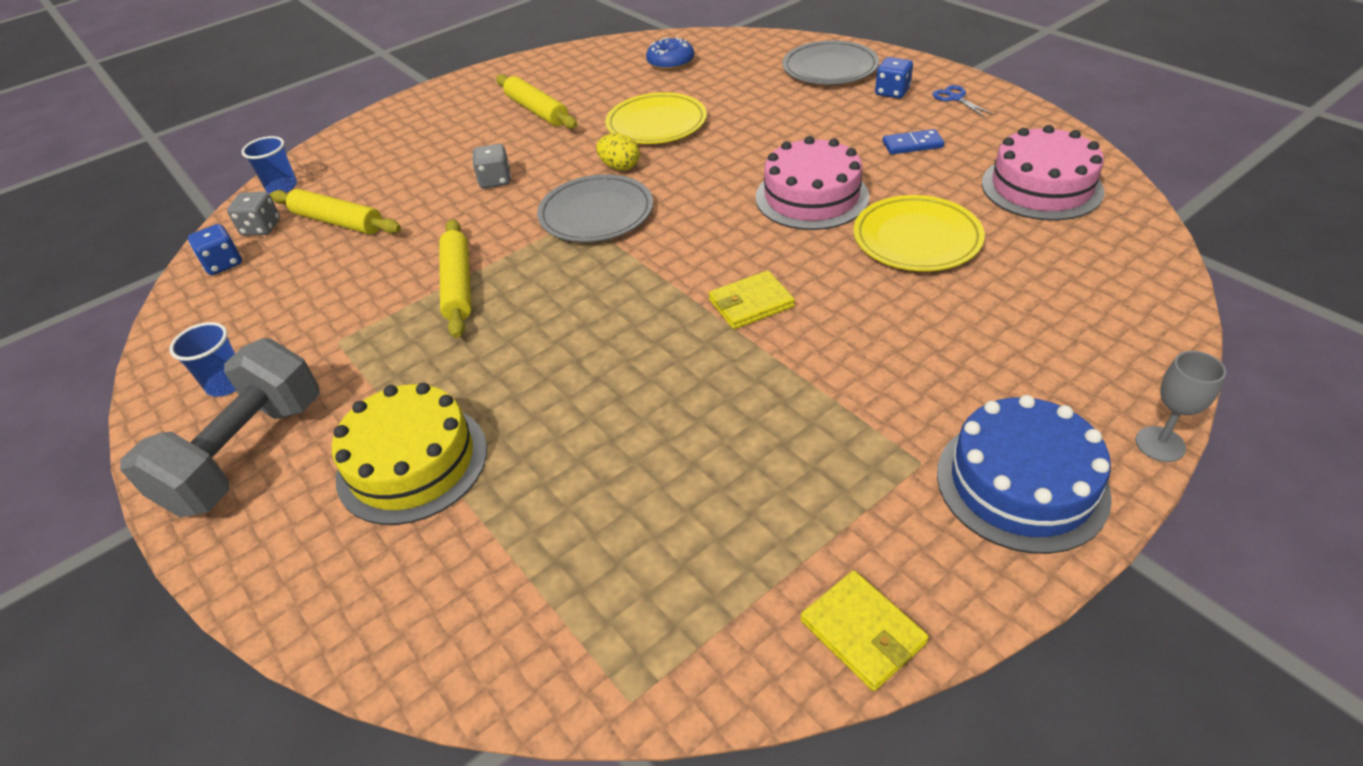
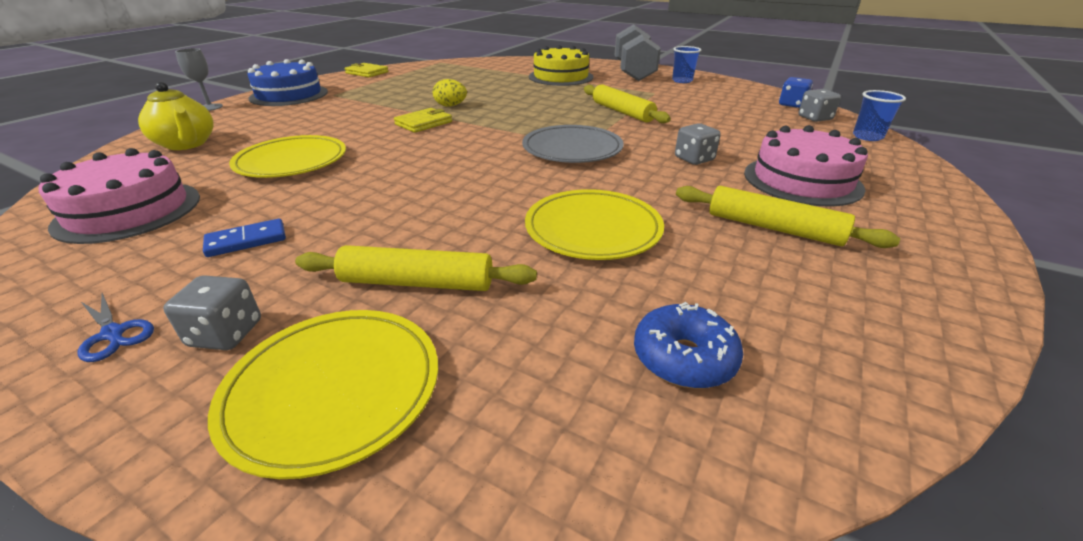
camera: 155 degrees right, 10 degrees down
yellow rolling pin [270,189,401,234] -> yellow rolling pin moved to [295,245,537,291]
yellow egg [596,134,640,171] -> yellow egg moved to [433,79,467,107]
pink cake [755,136,869,230] -> pink cake moved to [744,125,868,206]
grey plate [782,40,879,84] -> yellow plate [208,310,438,479]
blue dice [875,57,913,99] -> grey dice [163,275,261,350]
none -> yellow teapot [138,82,214,150]

